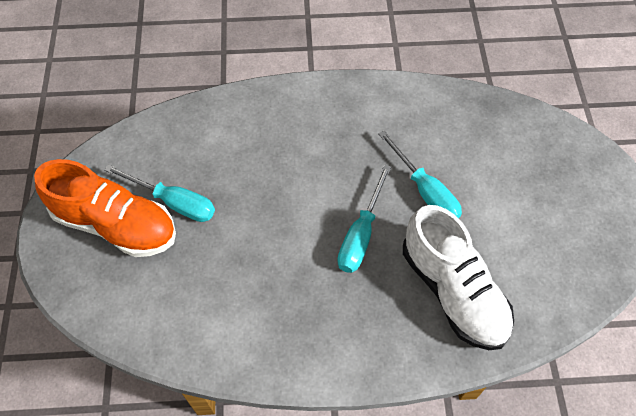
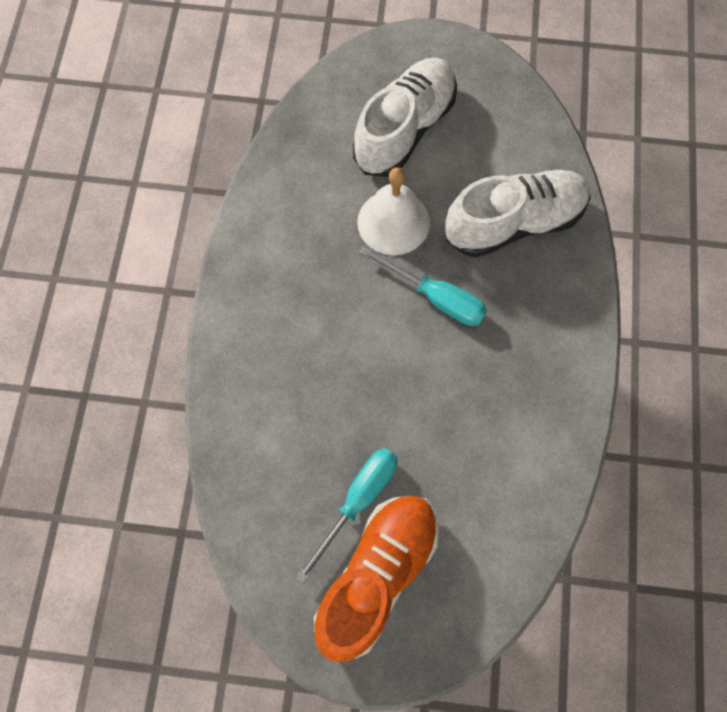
camera: 80 degrees left, 10 degrees up
turquoise screwdriver [378,130,462,218] -> white bell [357,167,430,255]
none -> white shoe [353,58,457,177]

